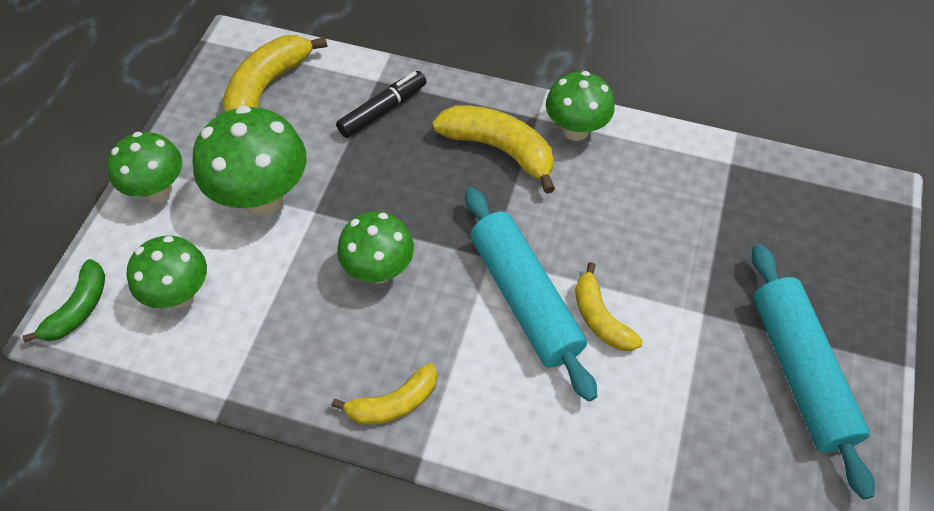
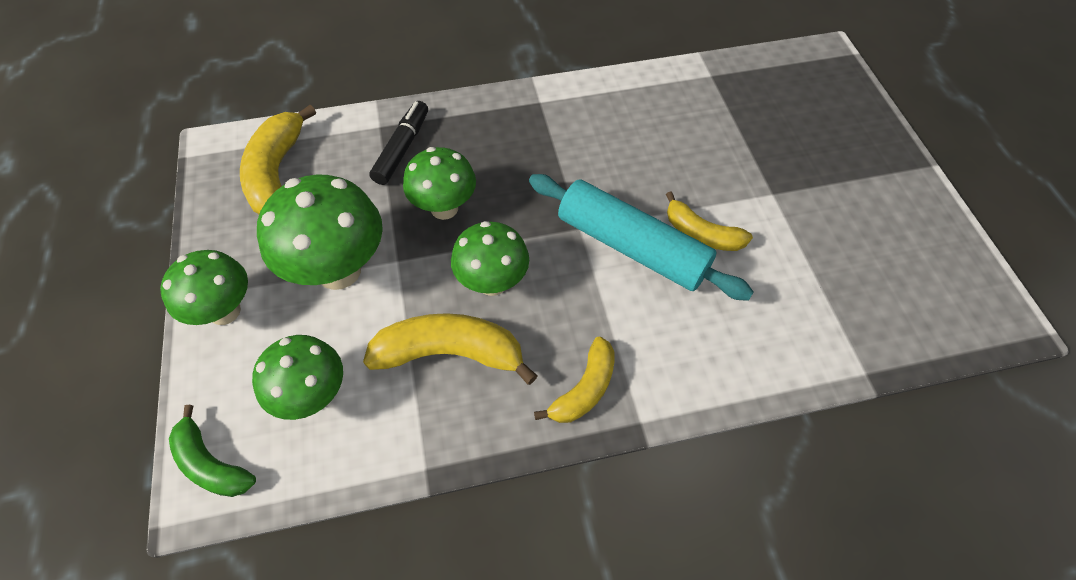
camera: 30 degrees left, 0 degrees up
green banana [22,259,105,342] -> green banana turned 135 degrees clockwise [169,404,256,497]
yellow banana [432,105,555,194] -> yellow banana moved to [363,313,538,385]
green mushroom [546,71,615,141] -> green mushroom moved to [403,147,476,220]
turquoise rolling pin [752,244,875,500] -> none

